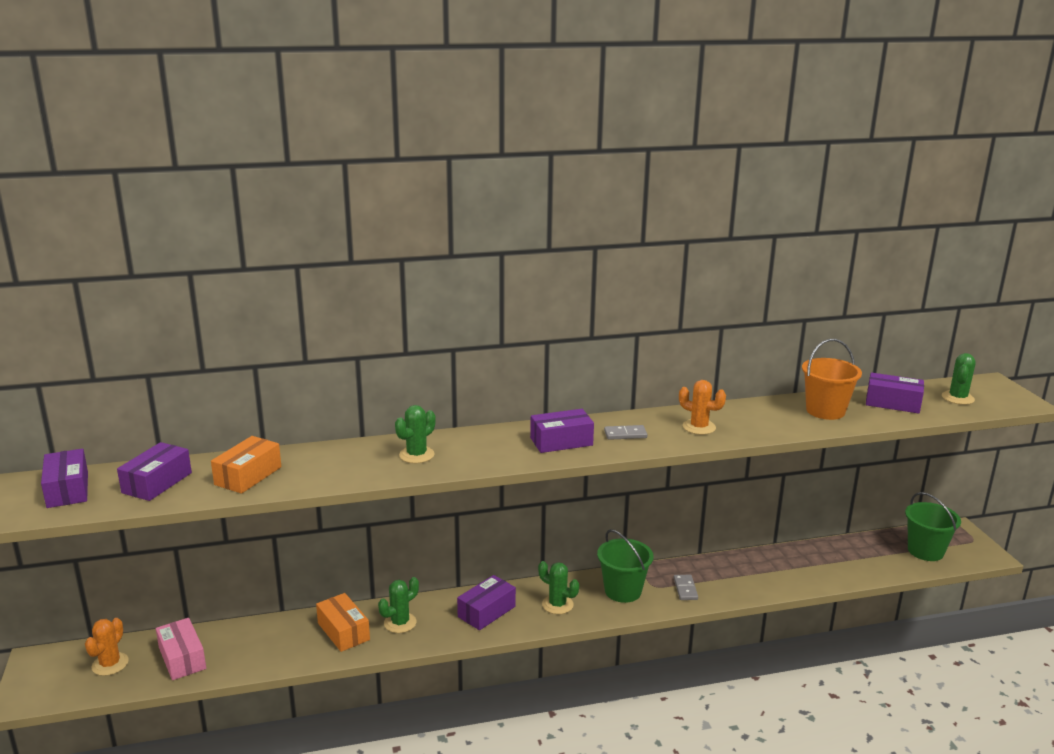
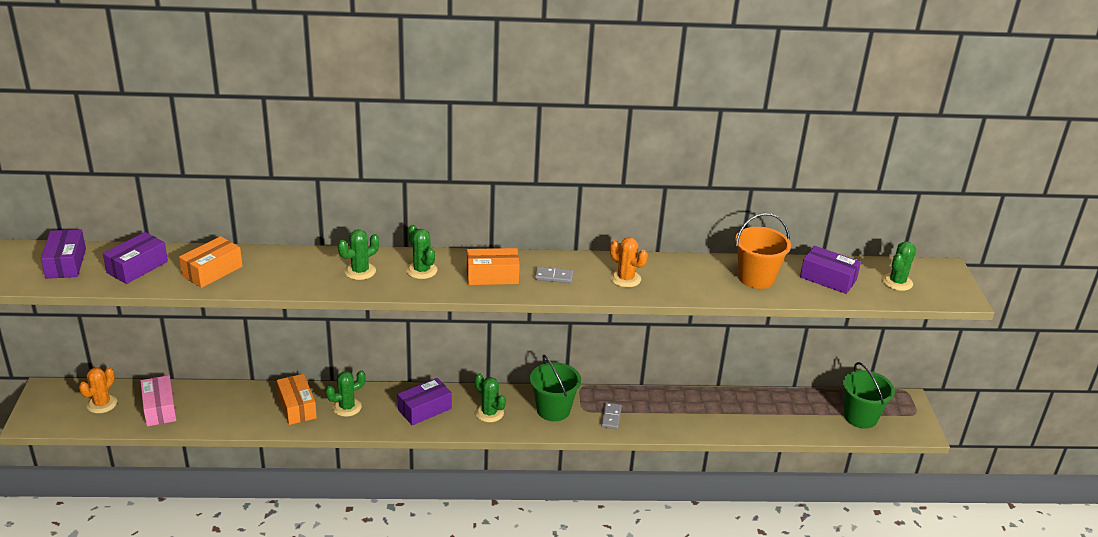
camera: 10 degrees right, 10 degrees up
purple box [530,409,594,453] -> orange box [467,248,520,285]
none -> green cactus [406,225,438,279]

